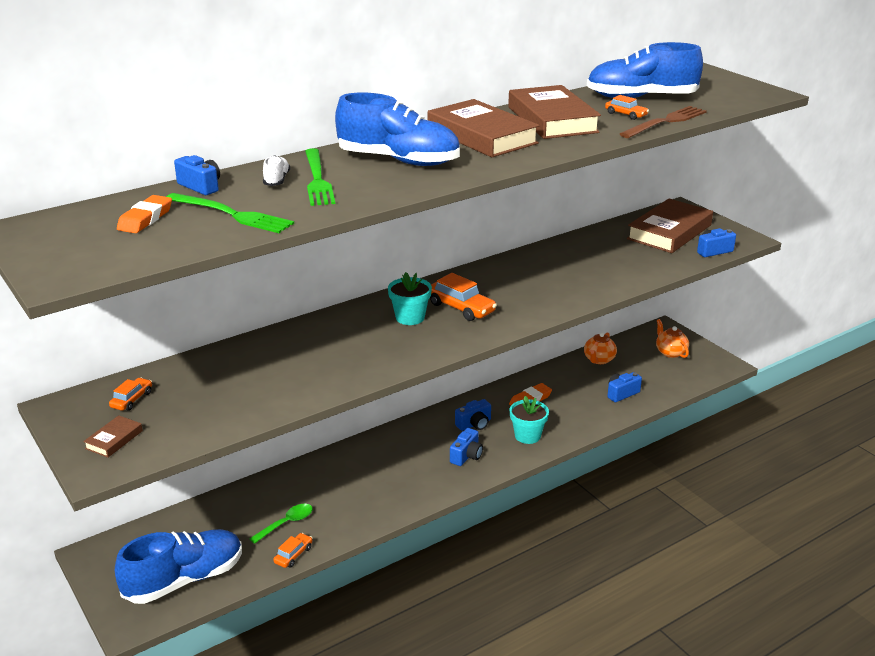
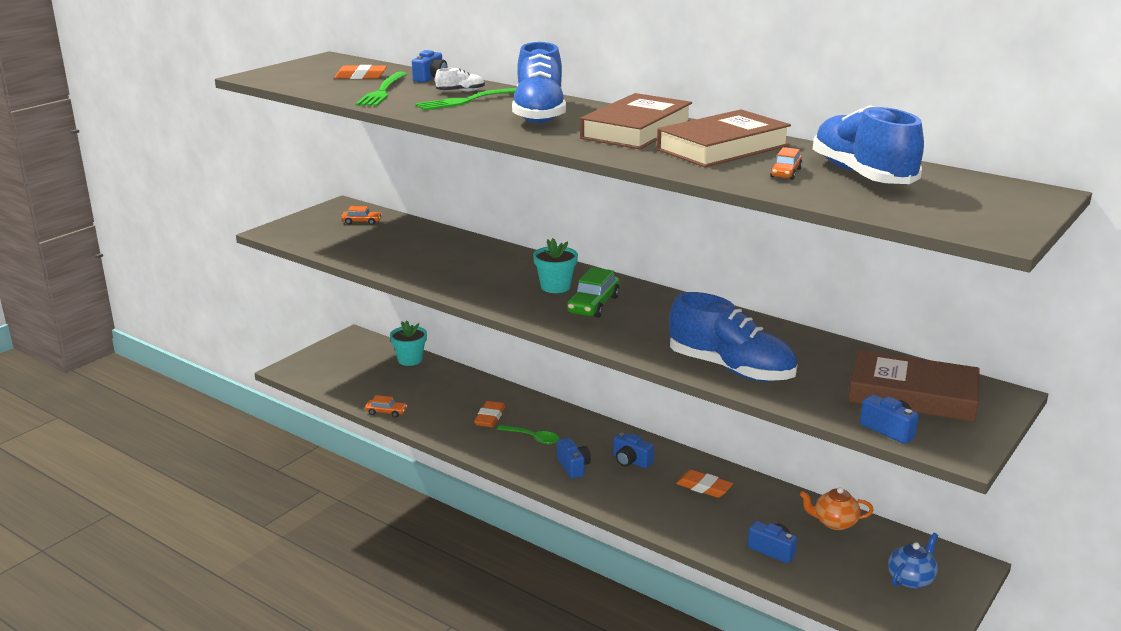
camera: 70 degrees right, 5 degrees down
brown book [83,415,143,458] -> none
blue shoe [115,529,242,604] -> blue shoe moved to [669,292,797,382]
green spoon [250,504,313,544] -> green spoon moved to [497,425,559,444]
orange car [430,273,497,321] -> green car [567,267,620,318]
blue camera [450,428,483,466] -> blue camera turned 120 degrees counterclockwise [557,438,591,479]
turquoise flower pot [510,396,549,444] -> turquoise flower pot moved to [390,320,427,366]
brown fork [620,106,707,138] -> none
orange teapot [656,319,689,358] -> blue teapot [888,533,938,589]
none -> orange eraser [474,401,505,427]

